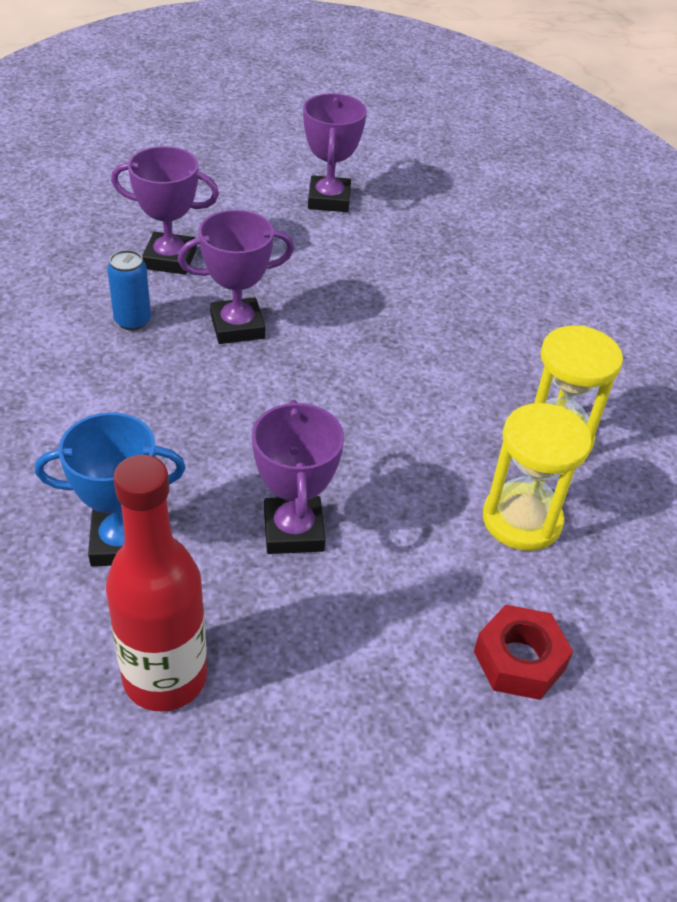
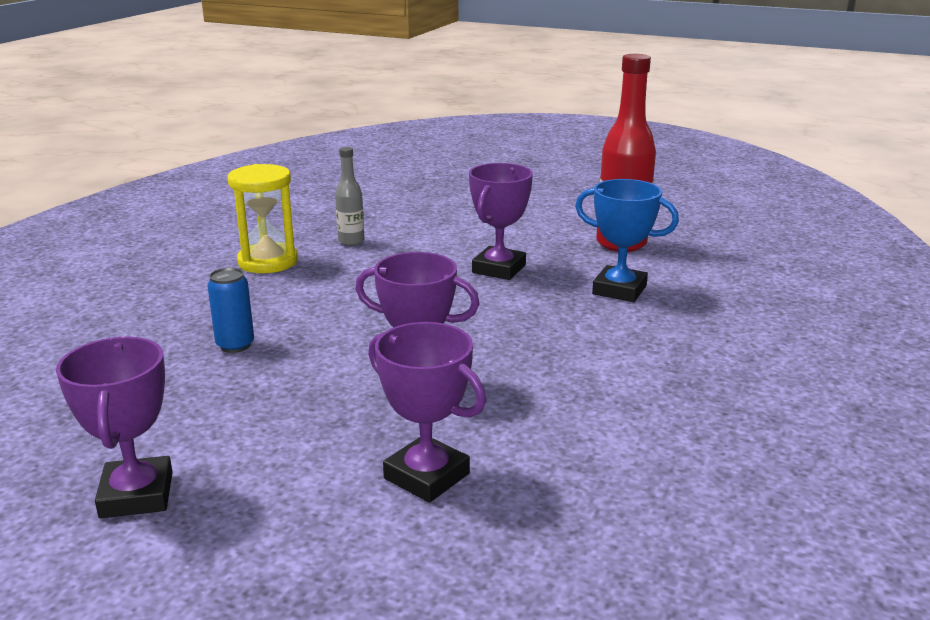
camera: 145 degrees left, 20 degrees down
blue can [107,250,151,331] -> blue can moved to [207,268,254,353]
purple trophy [303,93,367,212] -> purple trophy turned 45 degrees counterclockwise [56,337,173,518]
red nut [474,605,573,700] -> none
yellow hourglass [483,403,592,551] -> grey bottle [335,147,365,246]

